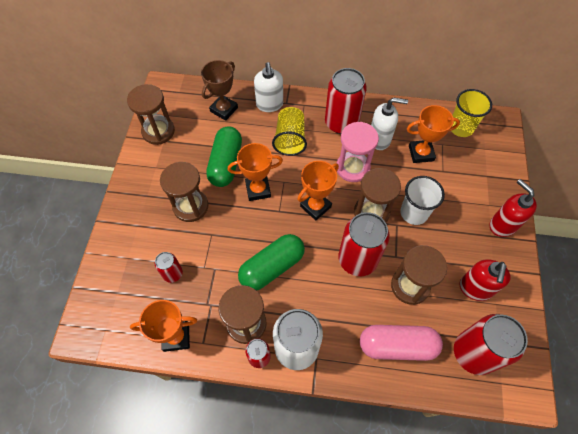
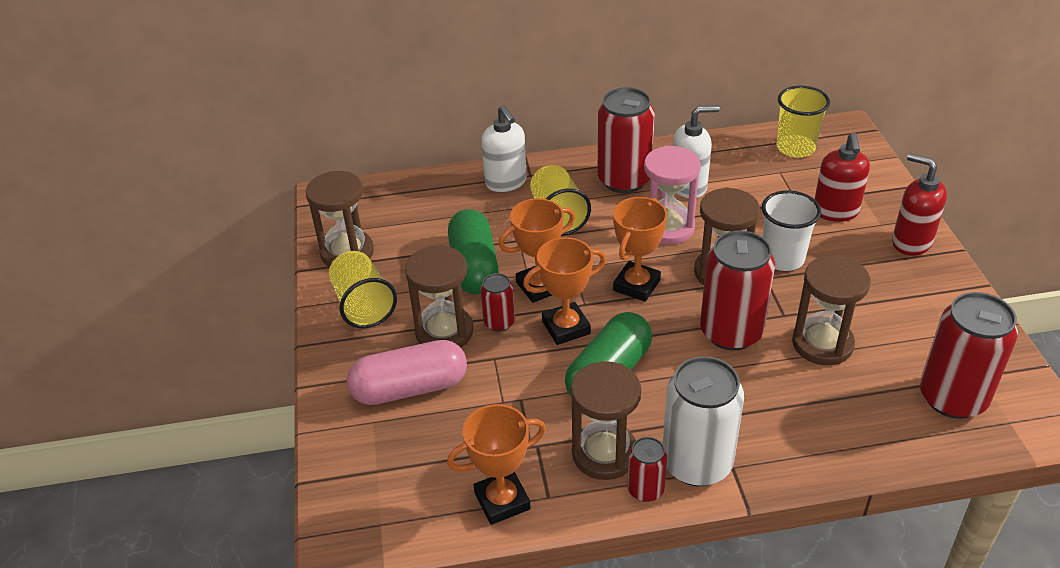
camera: 15 degrees left, 20 degrees down
red can [155,252,183,283] -> red can moved to [481,273,515,332]
brown trophy [201,60,238,121] -> none
pink capsule [360,325,443,361] -> pink capsule moved to [347,340,467,405]
orange trophy [407,105,460,163] -> orange trophy moved to [523,237,606,345]
red soap dispenser [459,259,511,301] -> red soap dispenser moved to [815,132,870,222]
none -> yellow cup [329,251,397,328]

